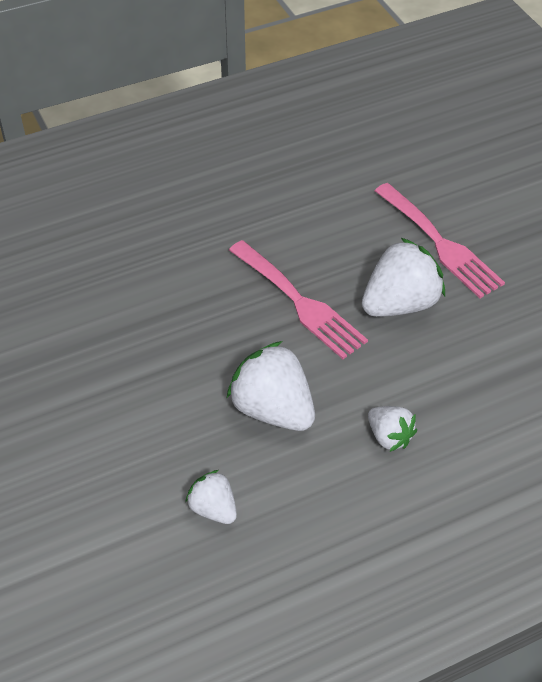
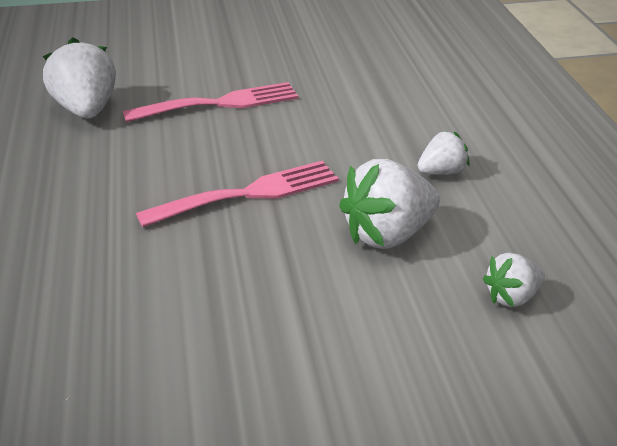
camera: 75 degrees left, 15 degrees down
white strawberry [362,237,445,317] -> white strawberry moved to [43,37,116,119]

